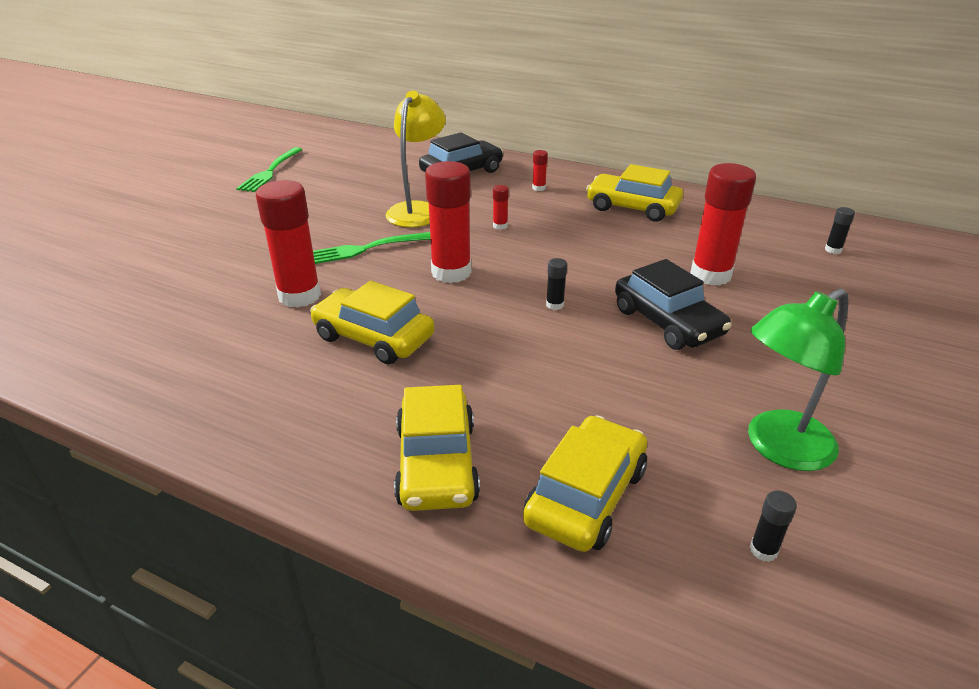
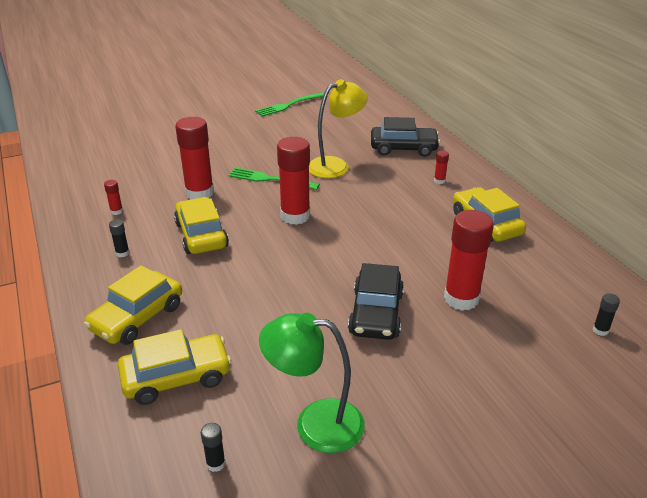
camera: 40 degrees right, 0 degrees up
red glue stick [493,185,509,230] -> red glue stick moved to [104,180,123,215]
black glue stick [546,258,567,310] -> black glue stick moved to [109,219,130,257]

